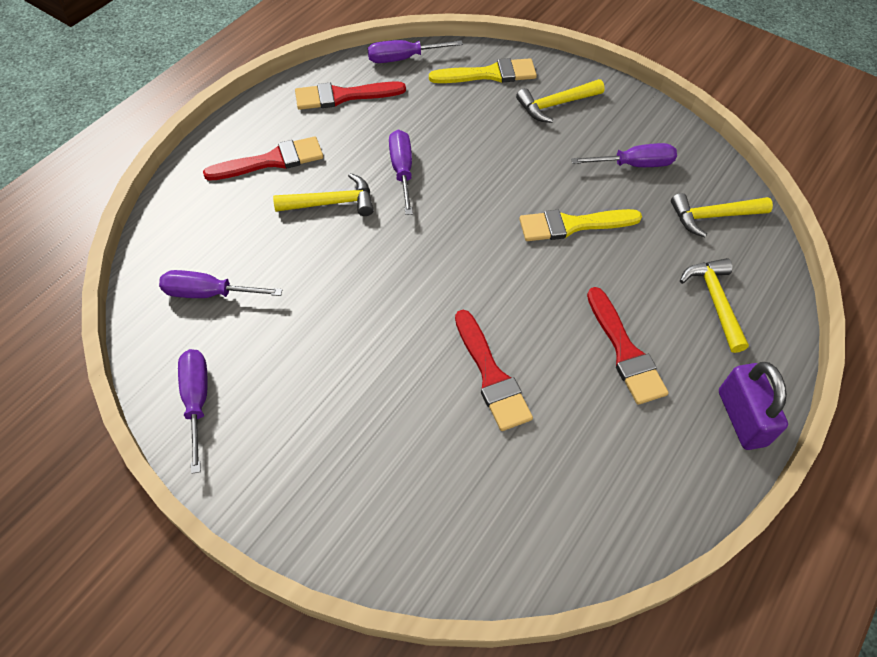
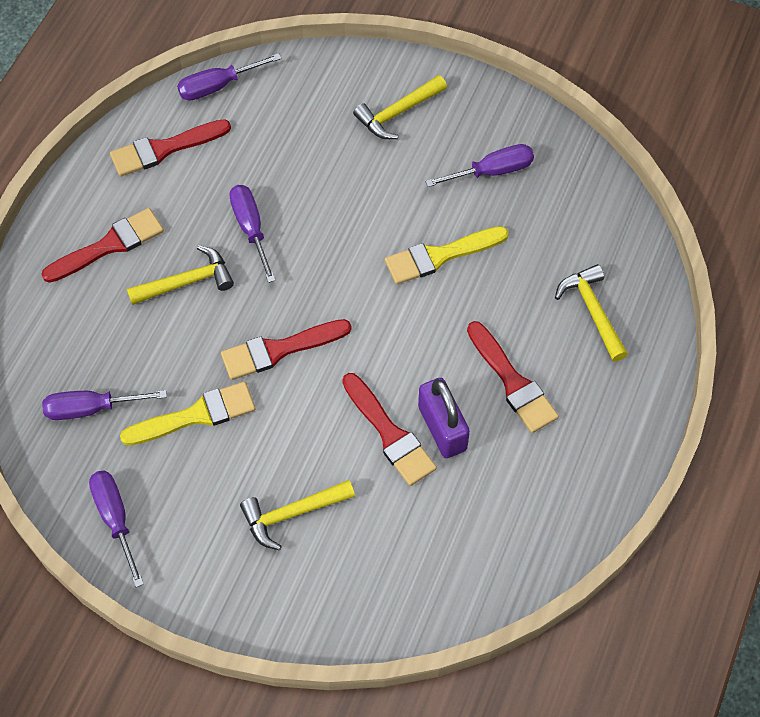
camera: 10 degrees left, 5 degrees up
yellow brush [429,58,537,83] -> yellow brush moved to [120,381,255,446]
yellow hammer [671,193,773,237] -> yellow hammer moved to [240,480,355,550]
purple padlock [719,362,788,450] -> purple padlock moved to [418,378,470,458]
none -> red brush [221,319,352,380]

